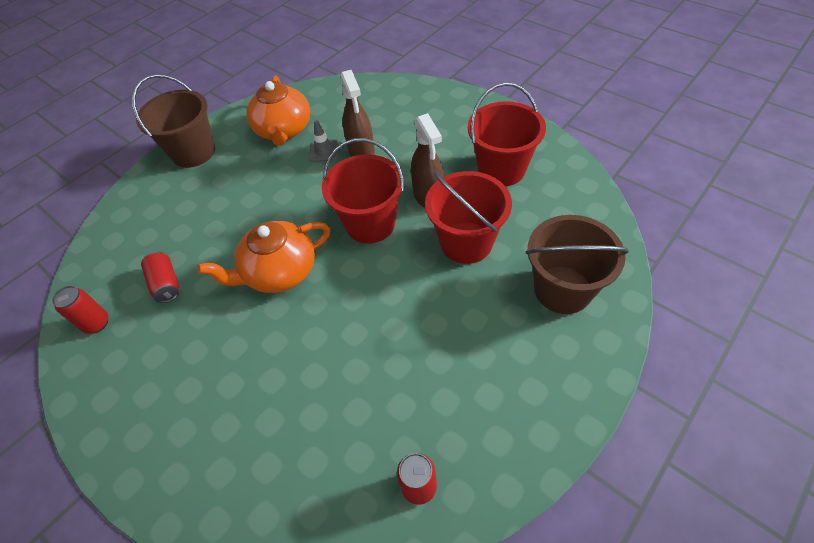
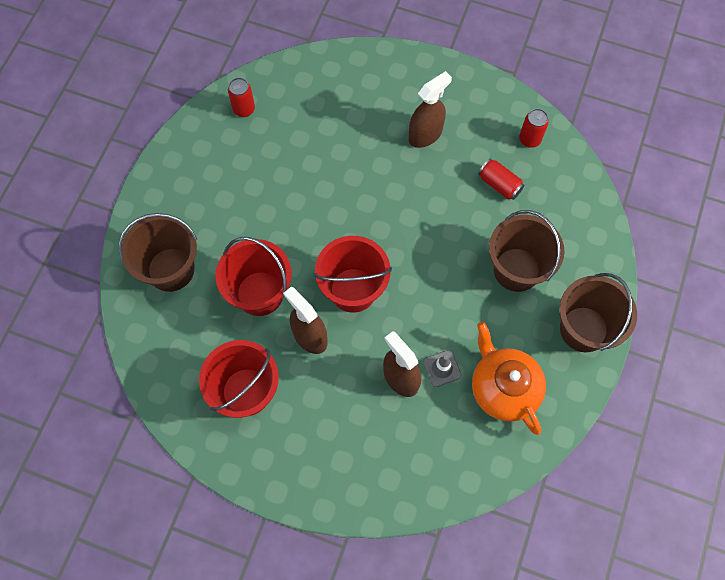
camera: 155 degrees right, 15 degrees up
orange teapot [197,221,330,293] -> none
none -> brown spray bottle [409,71,452,148]
none -> brown bucket [489,210,565,292]

